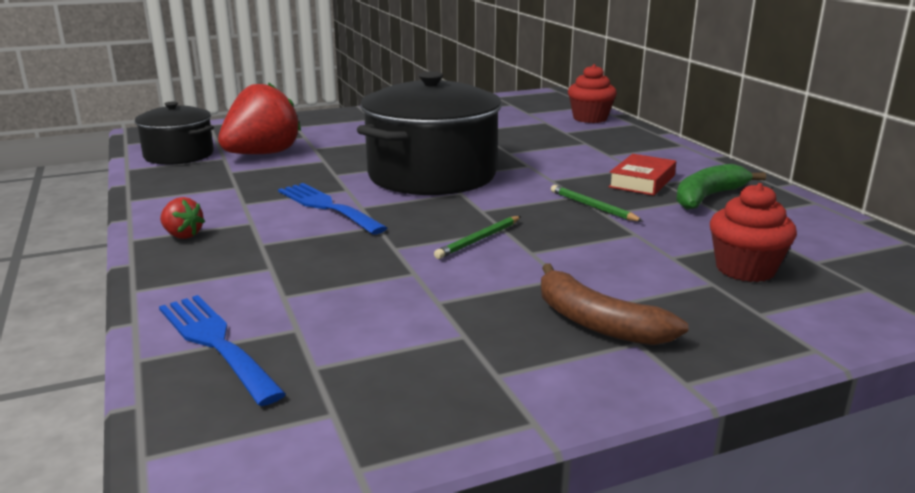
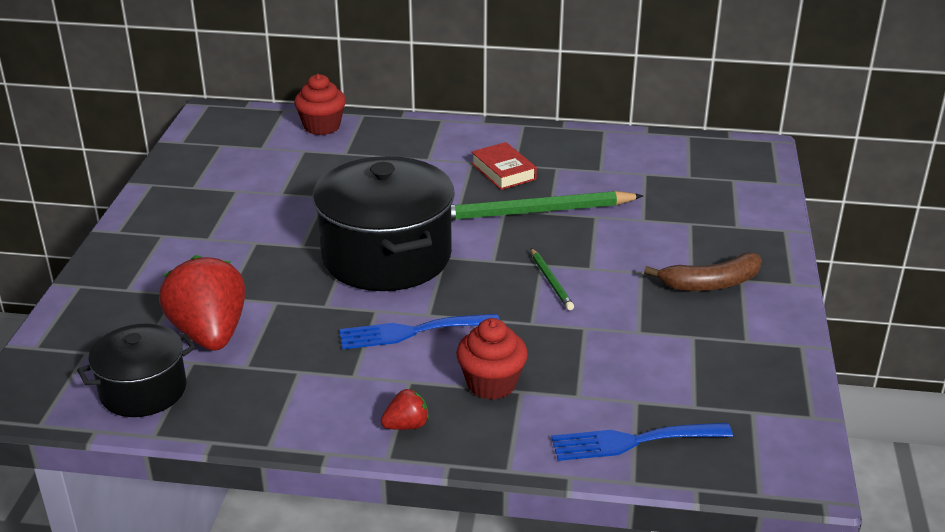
camera: 60 degrees left, 10 degrees up
green pencil [551,185,643,221] -> green pencil [451,191,643,221], size x2.14
green banana [676,164,766,210] -> none
red cupcake [710,183,797,282] -> red cupcake moved to [456,318,528,400]

